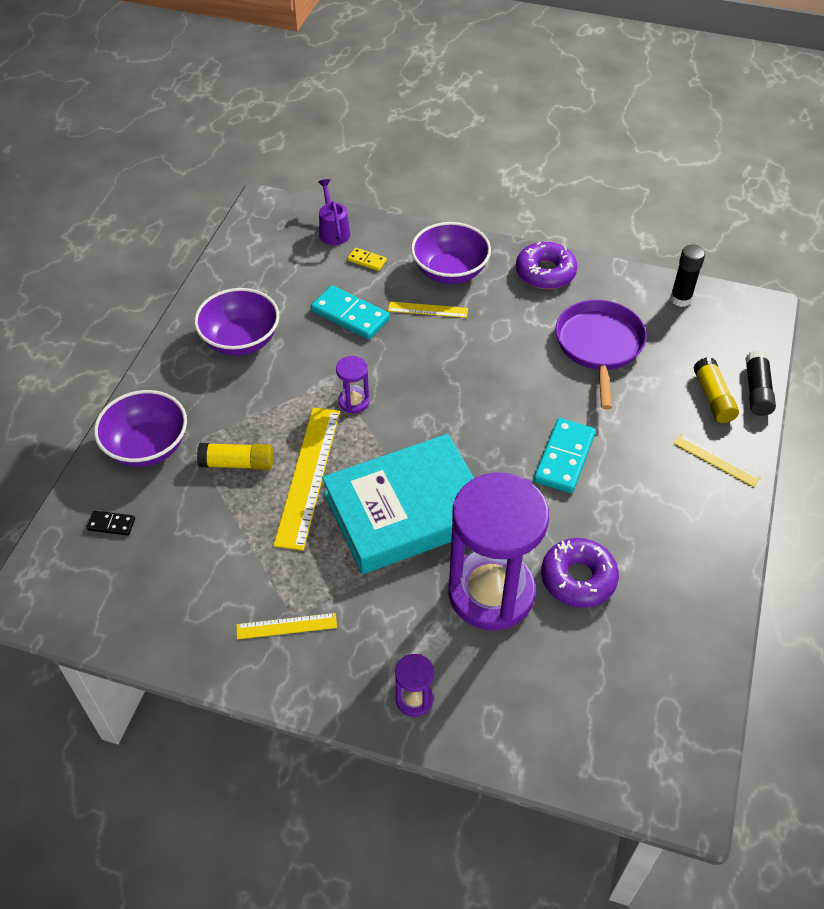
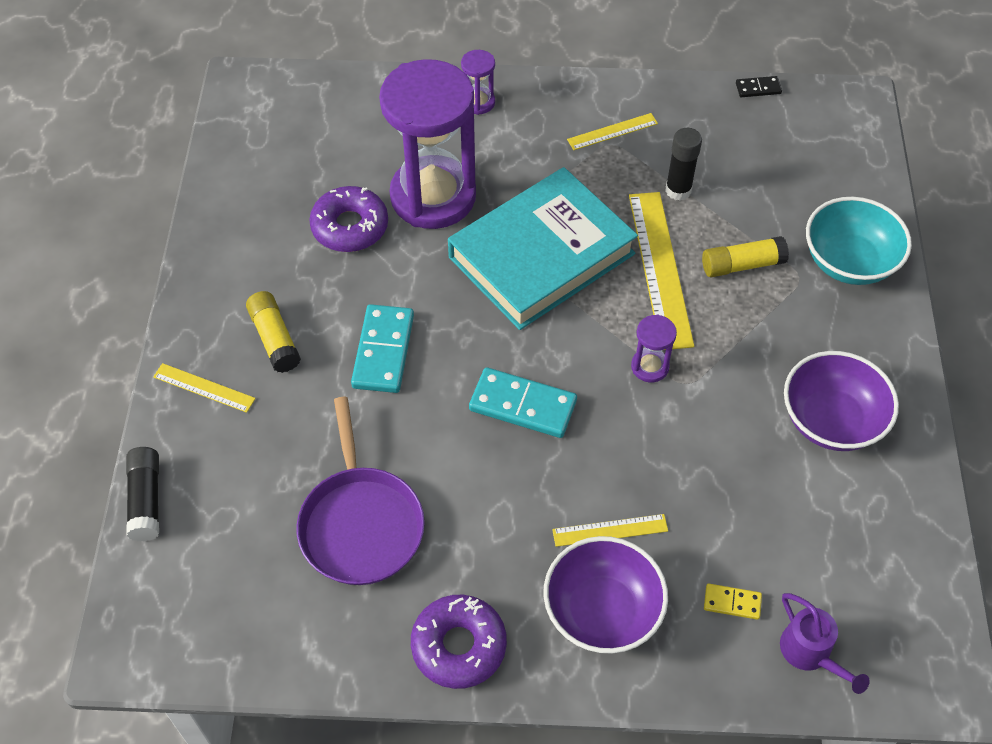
camera: 165 degrees right, 5 degrees up
black domino [87,511,135,536] -> black domino moved to [736,76,782,97]
purple bowl [94,390,187,467] -> turquoise bowl [806,197,912,285]
turquoise domino [311,285,390,339] -> turquoise domino moved to [469,367,577,438]
black glue stick [670,245,705,307] -> black glue stick moved to [665,128,702,201]
yellow glue stick [693,357,739,423] -> yellow glue stick moved to [246,291,301,373]

